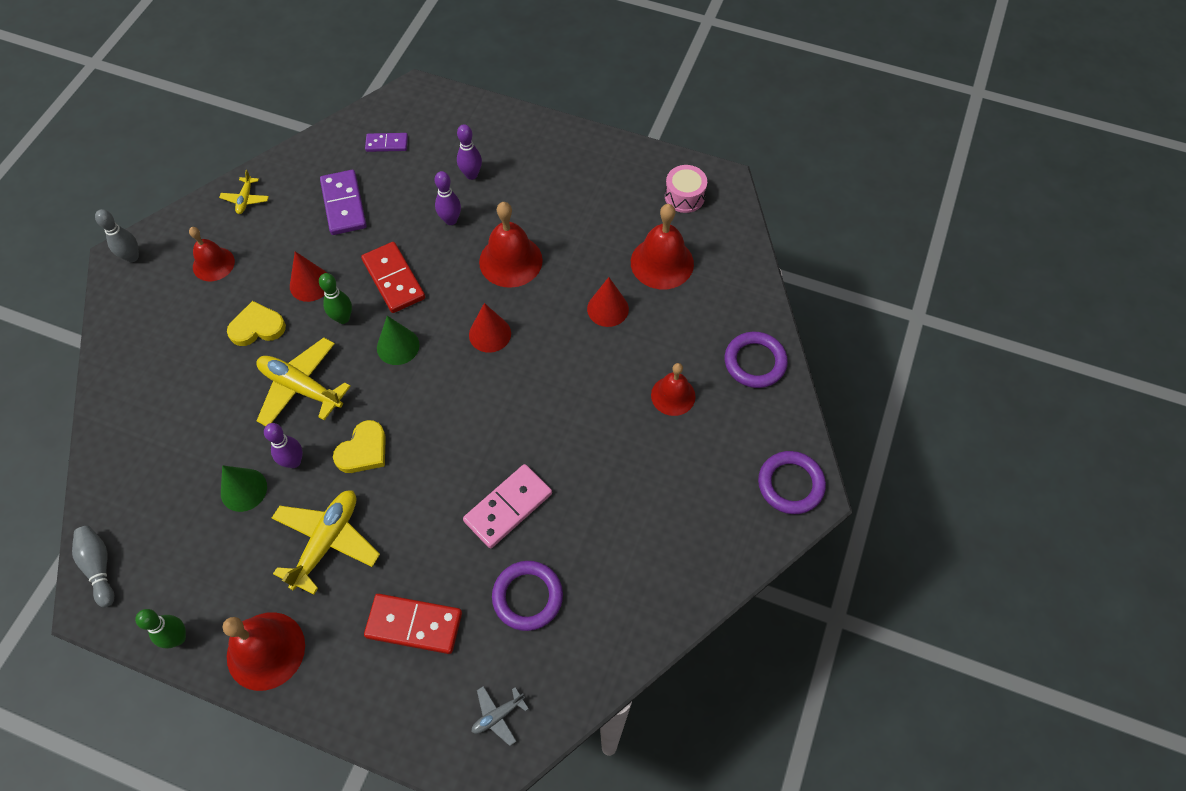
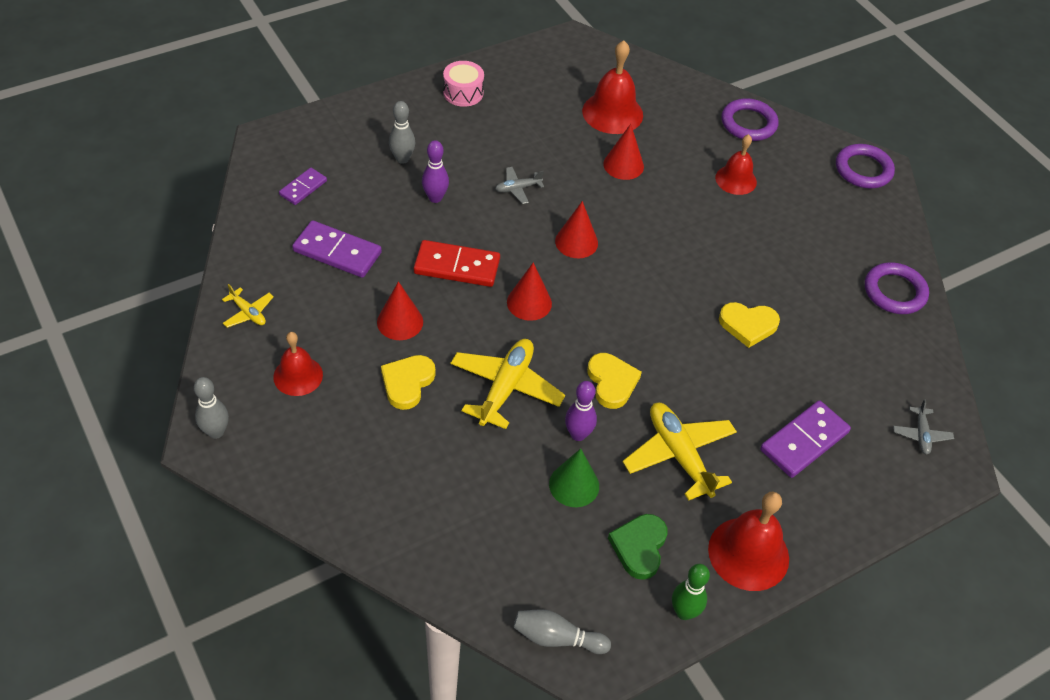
camera: 55 degrees left, 10 degrees down
yellow plane [256,338,351,426] -> yellow plane turned 135 degrees clockwise [450,339,565,429]
green bowling pin [319,273,352,324] -> none
red domino [364,594,462,654] -> purple domino [760,400,851,478]
green cone [377,316,420,365] -> red cone [507,262,552,321]
purple bowling pin [457,124,482,180] -> grey bowling pin [389,101,415,164]
pink domino [463,464,552,548] -> yellow heart [719,302,780,348]
red bell [479,202,543,288] -> grey plane [495,167,544,204]
purple ring [492,561,563,631] -> purple ring moved to [865,262,929,314]
pink drum [665,165,707,213] -> pink drum moved to [443,61,484,107]
none -> green heart [608,514,667,580]

